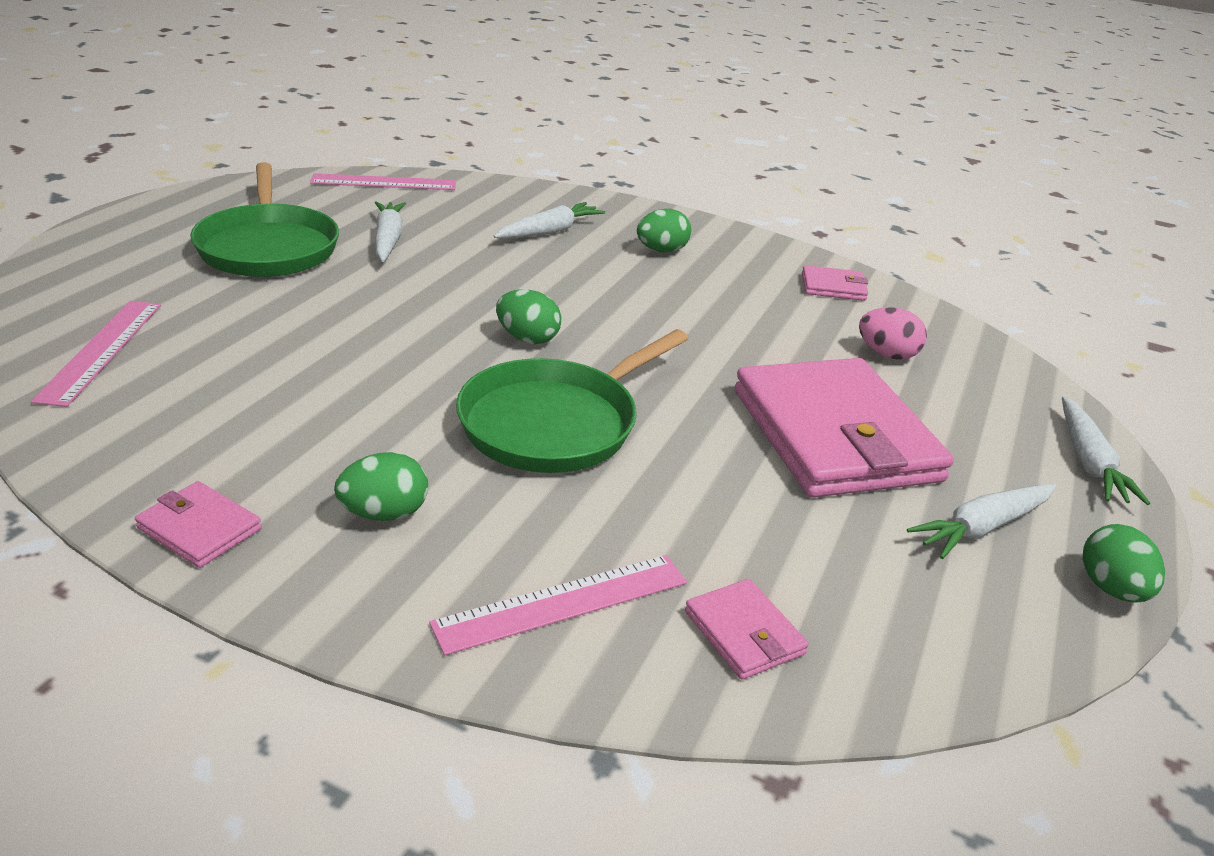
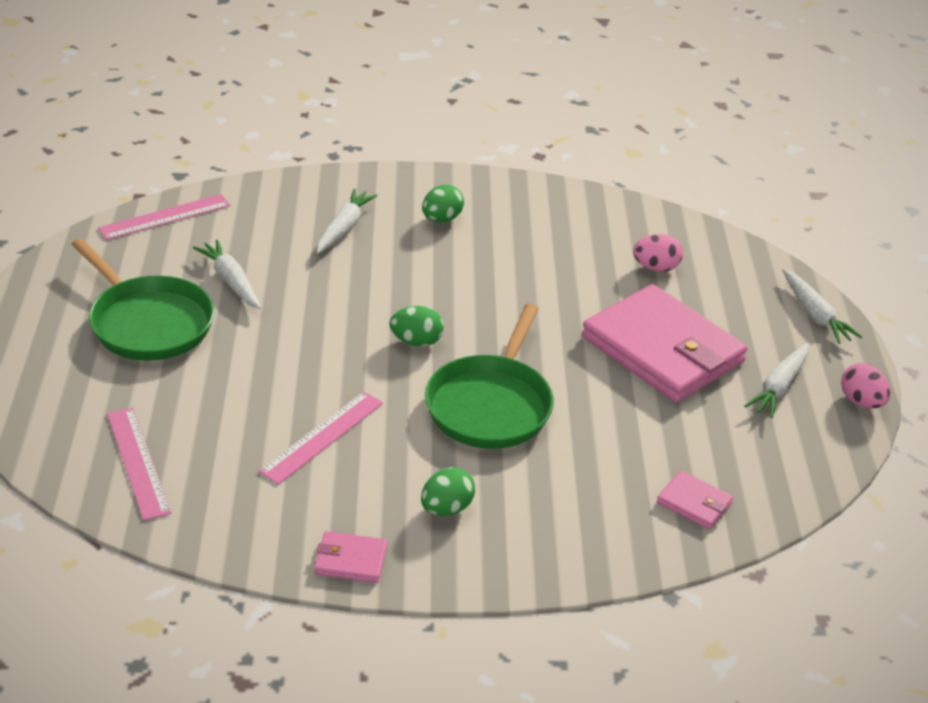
camera: 25 degrees left, 5 degrees up
pink ruler [429,555,687,655] -> pink ruler moved to [258,391,383,485]
pink wallet [802,265,868,301] -> none
green egg [1083,524,1165,603] -> pink egg [841,363,890,409]

